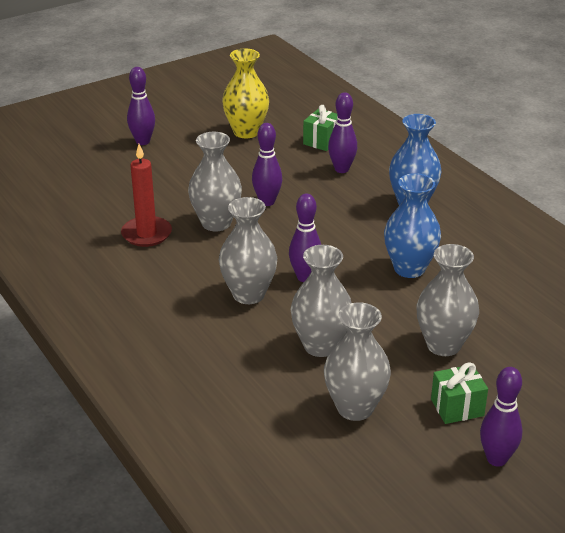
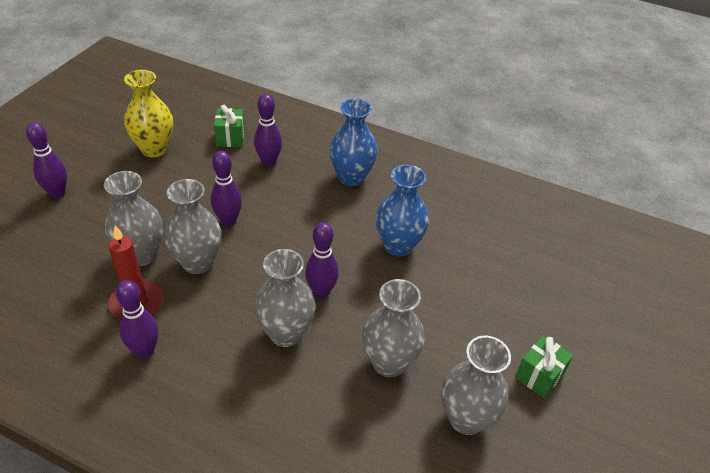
camera: 35 degrees left, 10 degrees up
grey vase [417,244,479,356] -> grey vase moved to [104,171,163,266]
purple bowling pin [480,367,523,467] -> purple bowling pin moved to [116,280,159,358]

